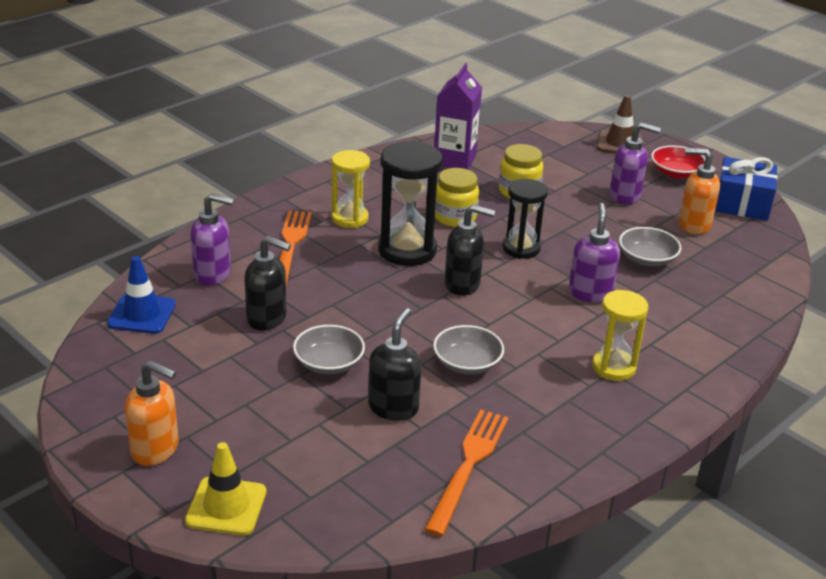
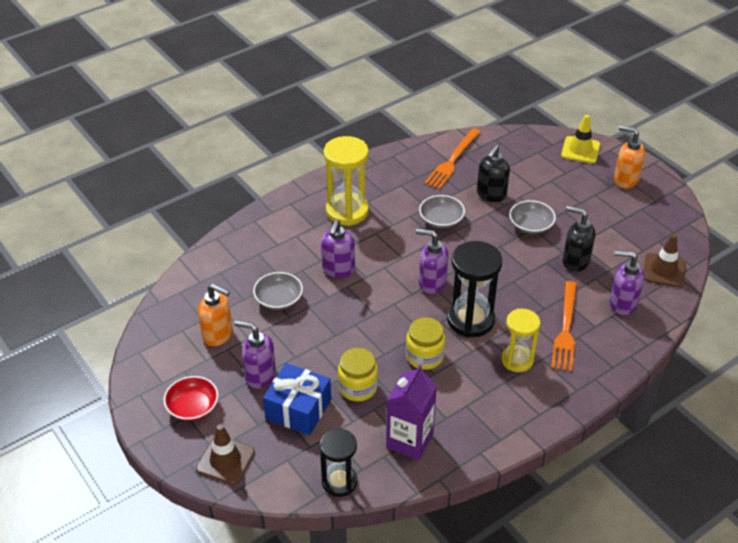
camera: 170 degrees left, 10 degrees up
blue traffic cone [107,256,176,334] -> brown traffic cone [643,234,686,287]
black soap dispenser [444,204,495,296] -> purple soap dispenser [416,229,448,294]
black hourglass [502,179,548,259] -> black hourglass moved to [320,429,357,497]
yellow hourglass [592,290,648,381] -> yellow hourglass [323,136,369,226], size x1.53
blue gift [715,157,778,221] -> blue gift moved to [263,363,331,435]

